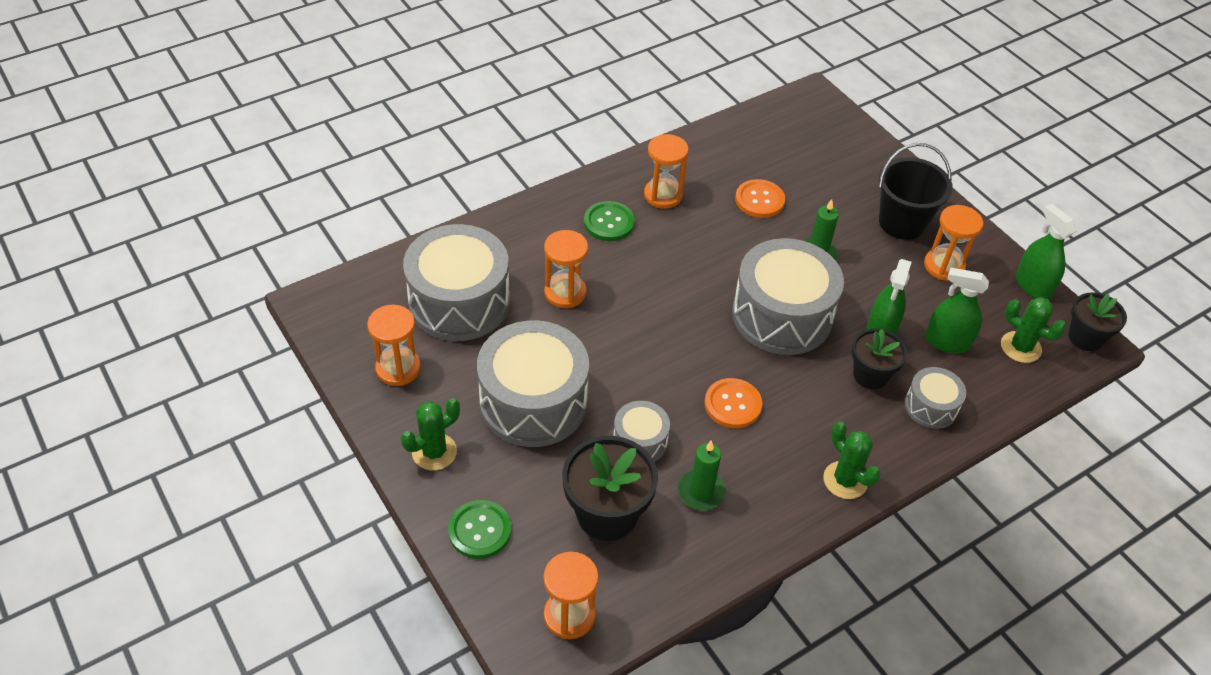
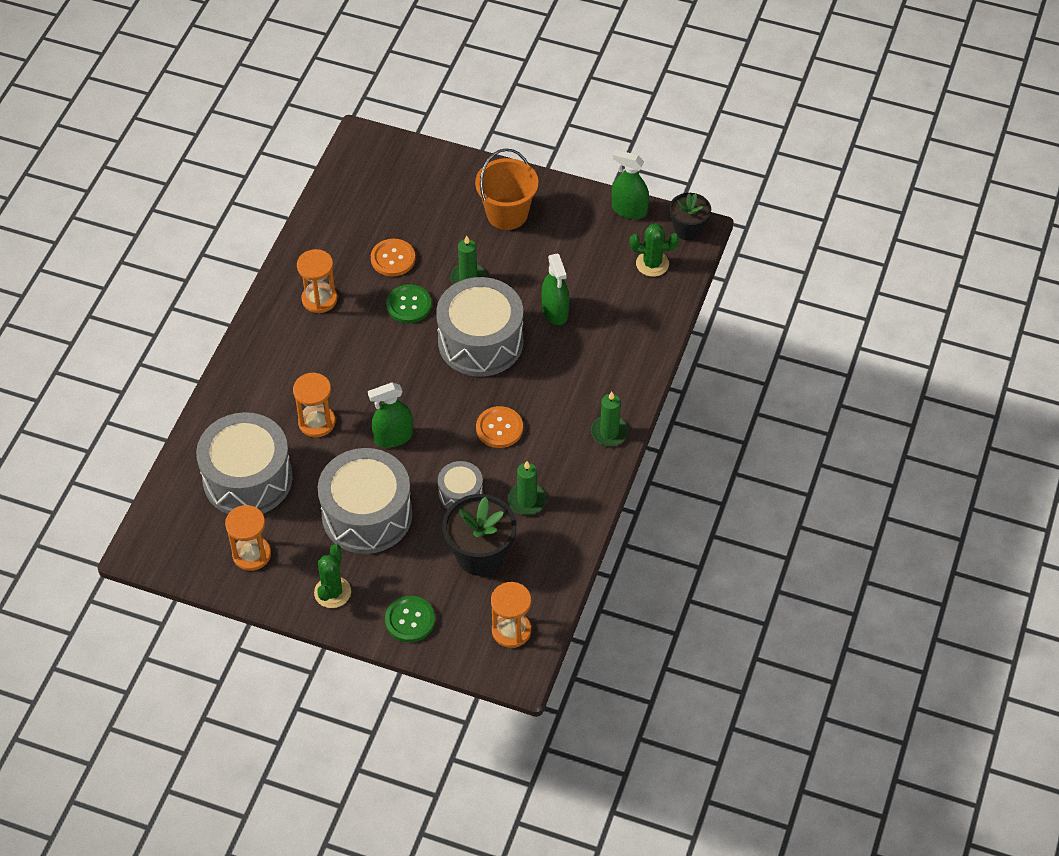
camera: 35 degrees left, 5 degrees up
green button [584,201,635,241] -> green button moved to [386,284,432,323]
green cactus [823,422,881,499] -> green candle [591,392,628,446]
black flower pot [852,329,907,389] -> none
black bucket [879,143,953,240] -> orange bucket [475,148,538,230]
grey drum [905,367,966,429] -> none
orange hourglass [924,205,983,281] -> none
green spray bottle [925,268,989,353] -> green spray bottle moved to [368,382,413,448]

